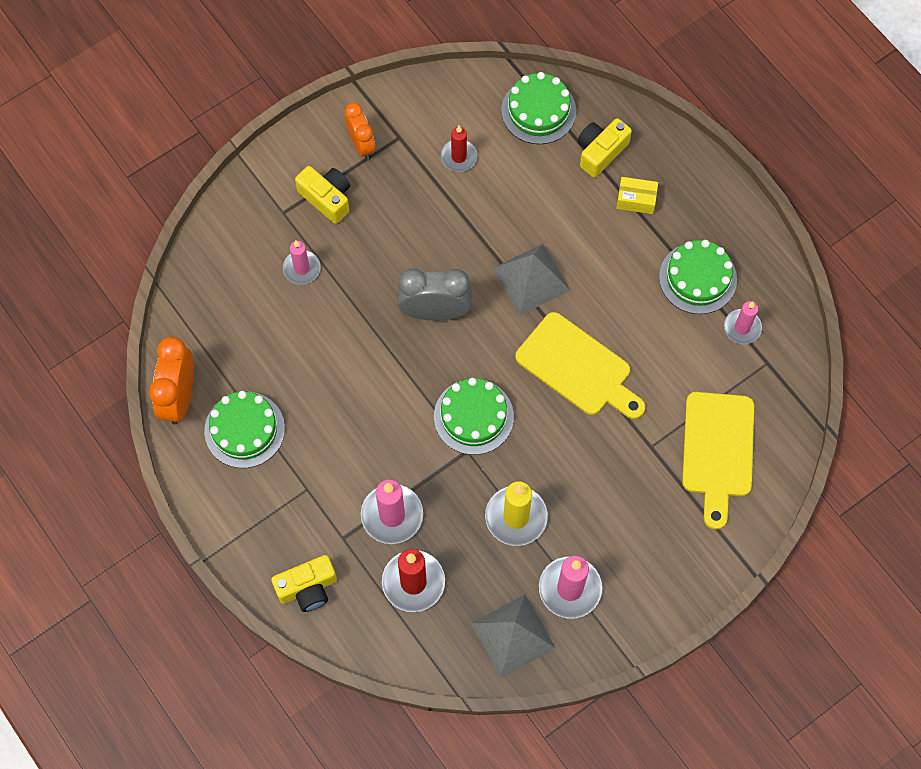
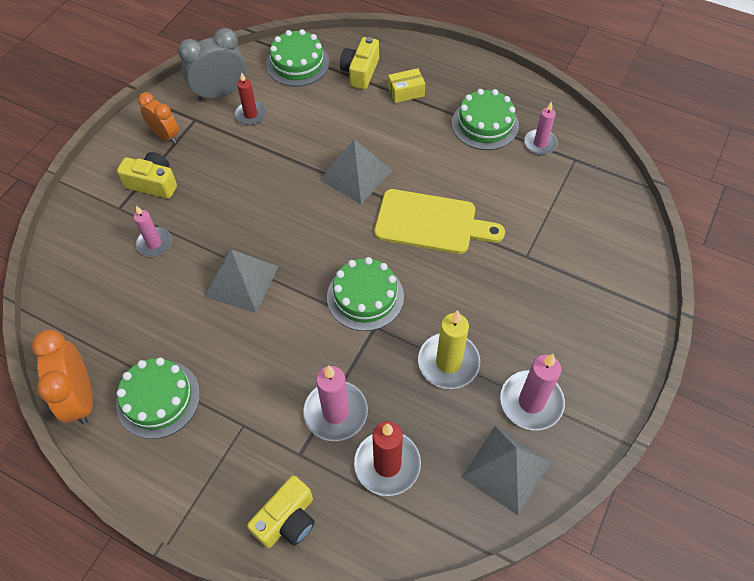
camera: 25 degrees left, 10 degrees down
grey clock [398,268,472,321] -> grey clock moved to [178,28,246,101]
yellow cutting board [682,392,754,530] -> none
none -> grey pyramid [204,250,279,313]

